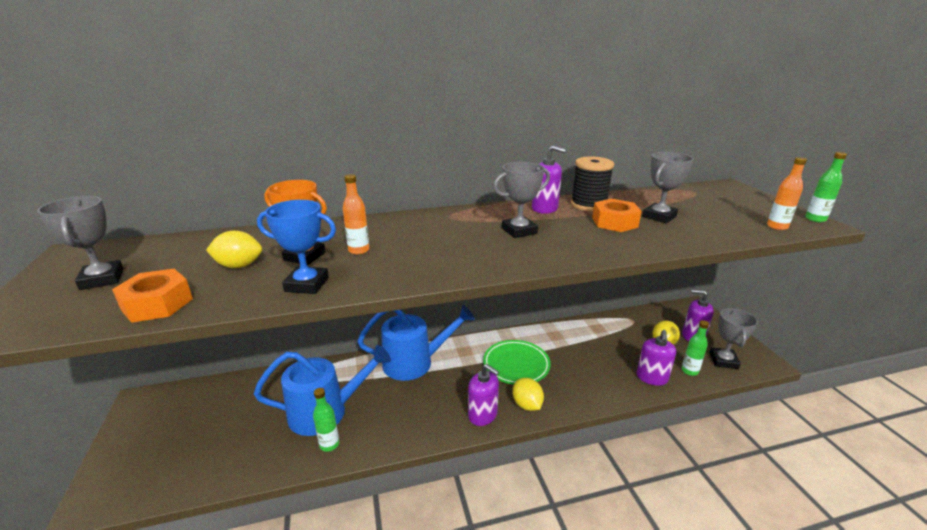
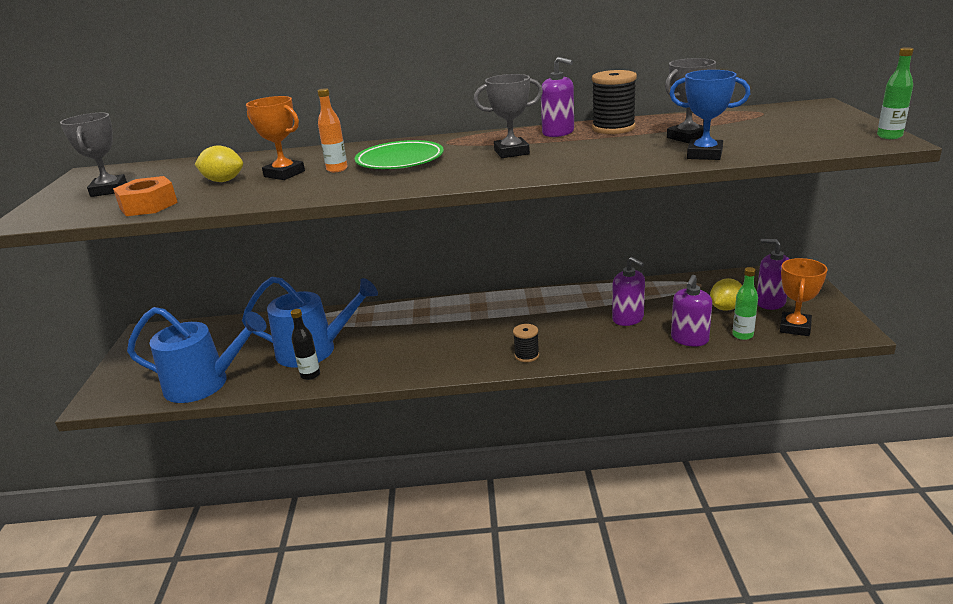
camera: 15 degrees right, 0 degrees up
blue trophy [257,200,336,294] -> blue trophy moved to [669,70,750,160]
green bottle [313,388,339,452] -> black bottle [291,309,320,380]
blue watering can [358,305,475,381] -> blue watering can moved to [127,307,266,403]
purple soap dispenser [468,364,499,426] -> purple soap dispenser moved to [612,257,645,326]
green plate [483,340,551,385] -> green plate moved to [355,140,444,169]
yellow lemon [513,378,544,411] -> black spool [513,324,539,362]
orange nut [592,199,642,232] -> none
grey trophy [710,308,758,369] -> orange trophy [780,258,828,336]
orange bottle [767,157,807,230] -> none

